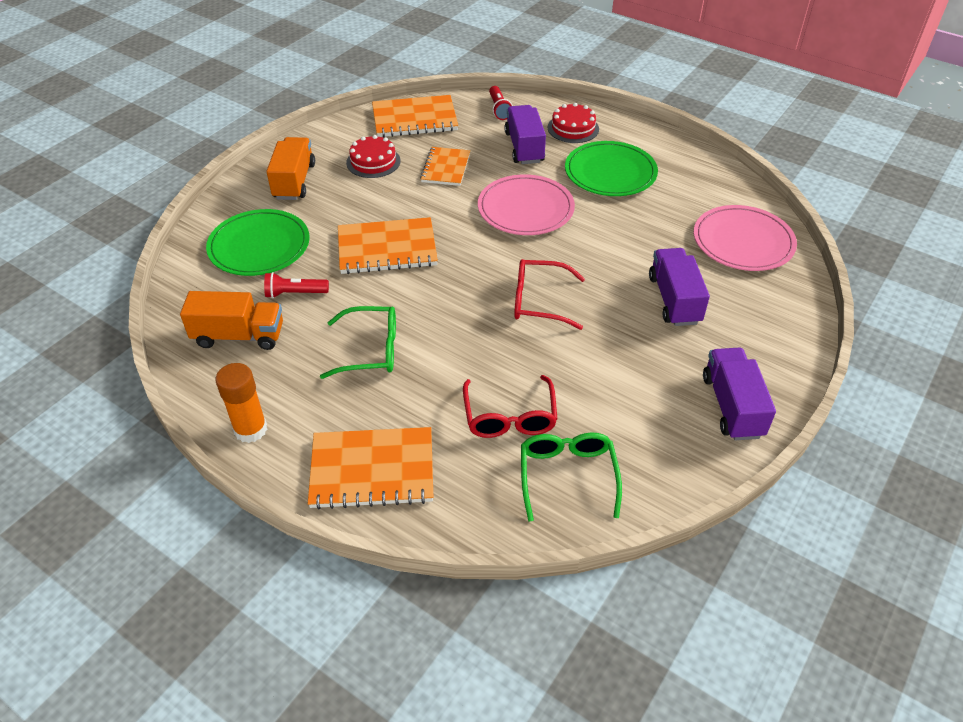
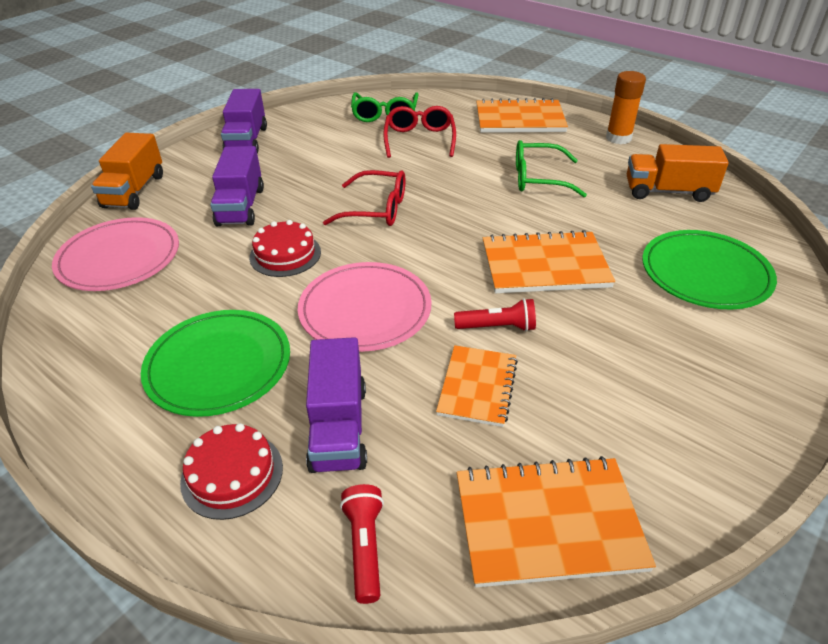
camera: 175 degrees left, 5 degrees down
red flashlight [264,272,329,298] -> red flashlight moved to [454,298,536,332]
orange truck [266,137,315,200] -> orange truck moved to [91,133,163,210]
red cake [346,135,400,178] -> red cake moved to [249,220,321,277]

